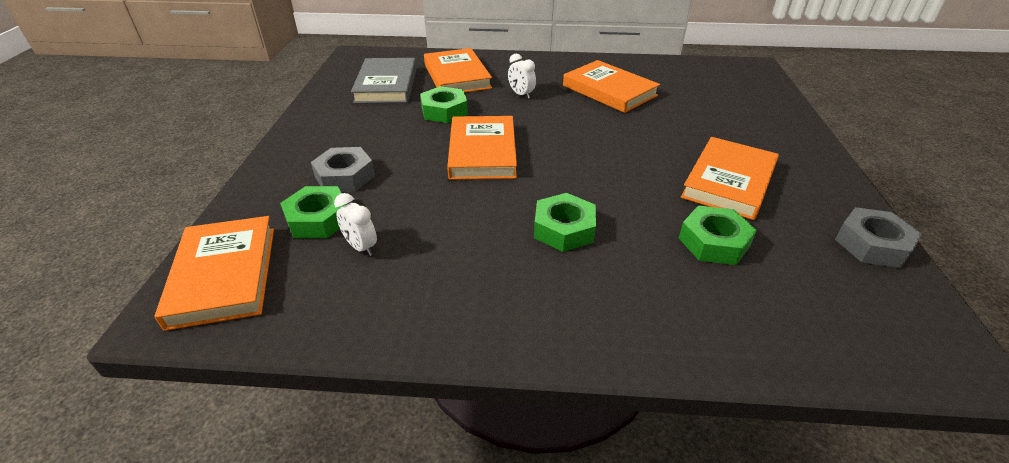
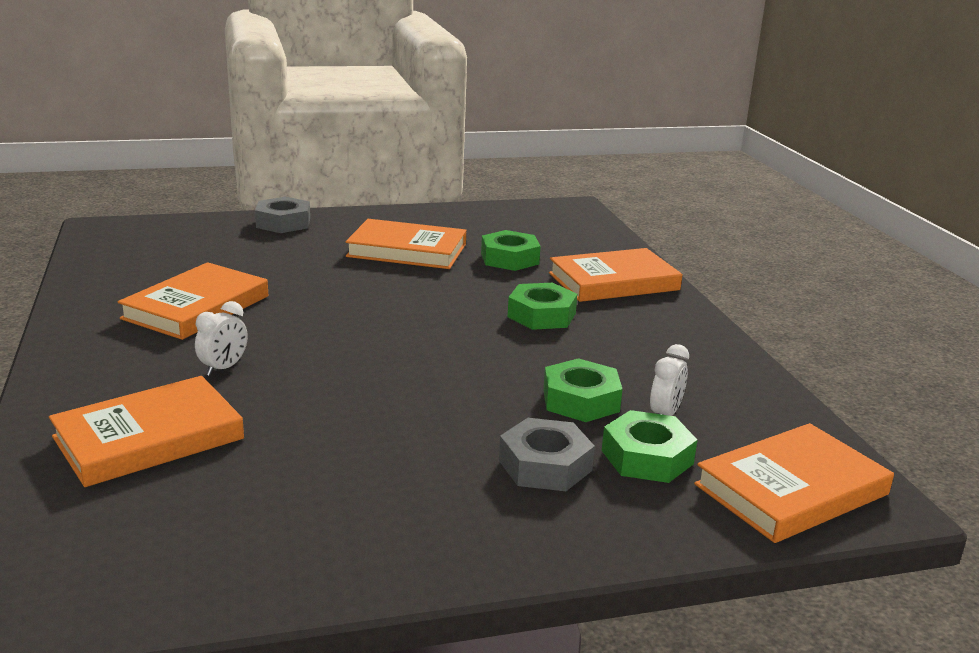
camera: 110 degrees left, 15 degrees down
grey book [351,58,417,103] -> none
green nut [420,86,468,123] -> green nut moved to [543,358,623,422]
orange book [447,116,517,180] -> orange book moved to [549,248,683,302]
grey nut [835,207,922,268] -> grey nut moved to [255,197,310,233]

